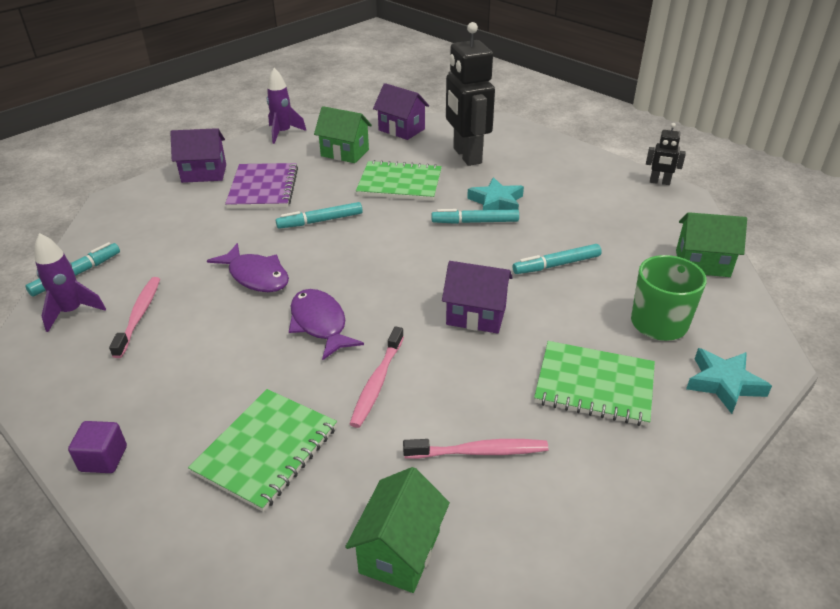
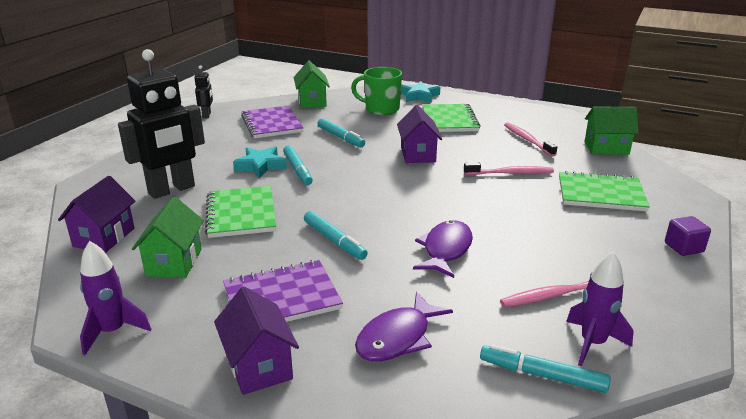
camera: 110 degrees left, 10 degrees down
purple fish [289,289,364,360] -> purple fish moved to [355,292,453,361]
none -> purple notebook [241,106,303,138]

